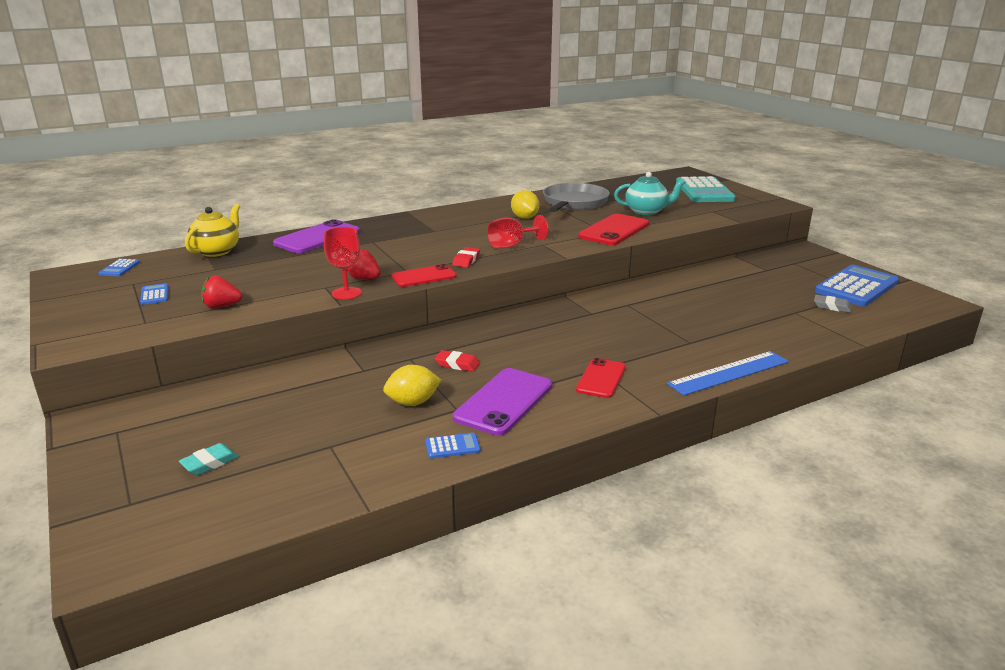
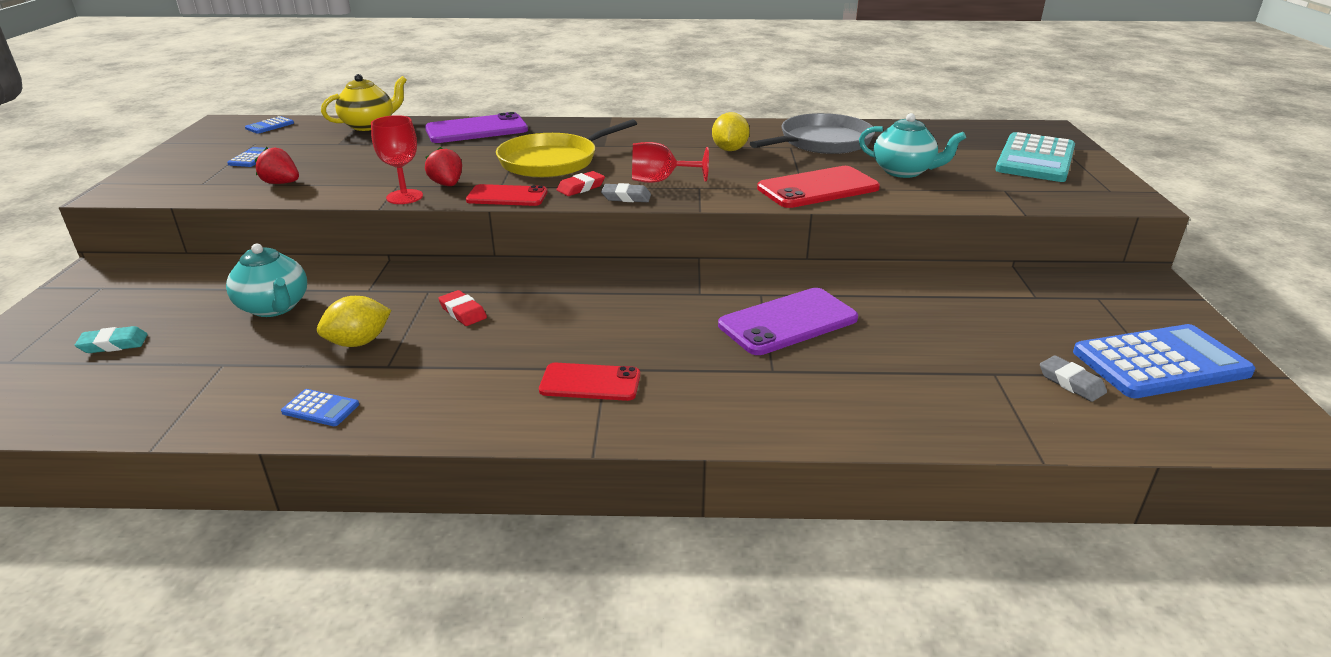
camera: 30 degrees right, 5 degrees up
yellow lemon [383,365,441,406] -> yellow lemon turned 45 degrees counterclockwise [317,296,391,347]
purple phone [453,368,552,436] -> purple phone moved to [718,288,858,355]
red phone [576,358,626,398] -> red phone turned 45 degrees clockwise [539,363,640,401]
blue ruler [667,351,789,396] -> none
none -> turquoise teapot [226,244,307,317]
none -> yellow pan [496,119,637,178]
none -> grey eraser [601,183,651,202]

